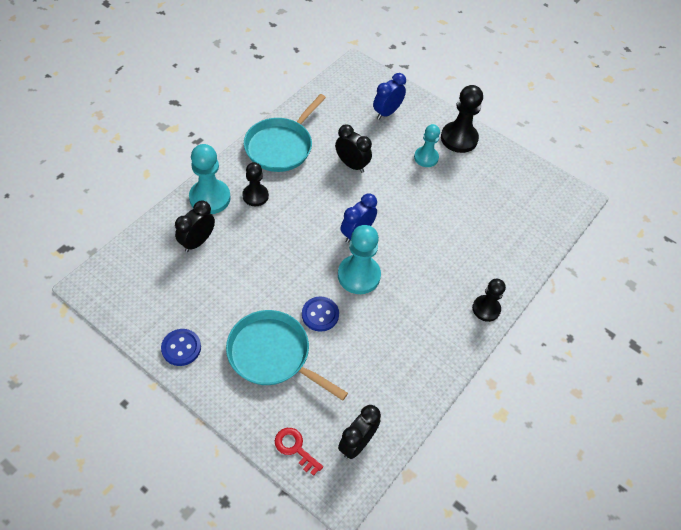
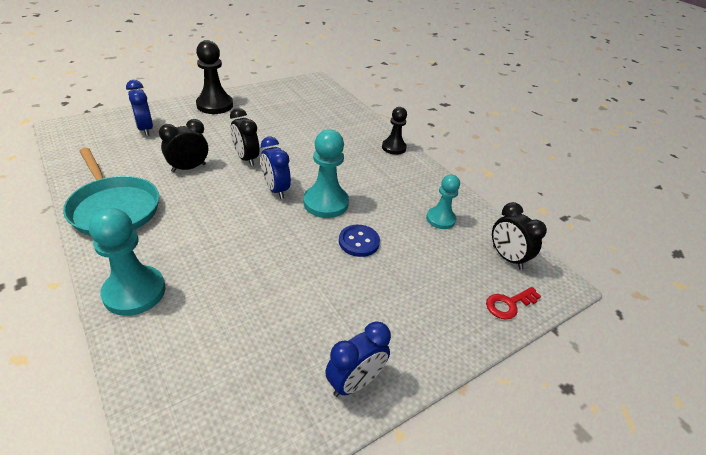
camera: 70 degrees left, 15 degrees down
blue button [161,329,201,366] -> blue clock [325,321,391,397]
black clock [175,201,215,252] -> black clock moved to [230,108,259,166]
turquoise pan [226,310,348,401] -> none
black pawn [242,162,269,206] -> none
turquoise pawn [414,124,440,167] -> turquoise pawn moved to [426,175,460,229]

